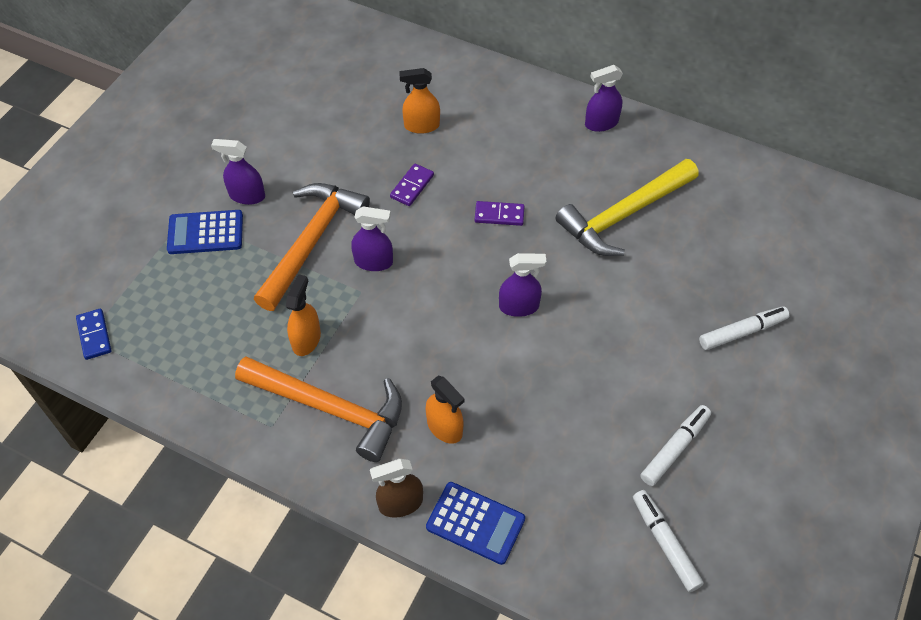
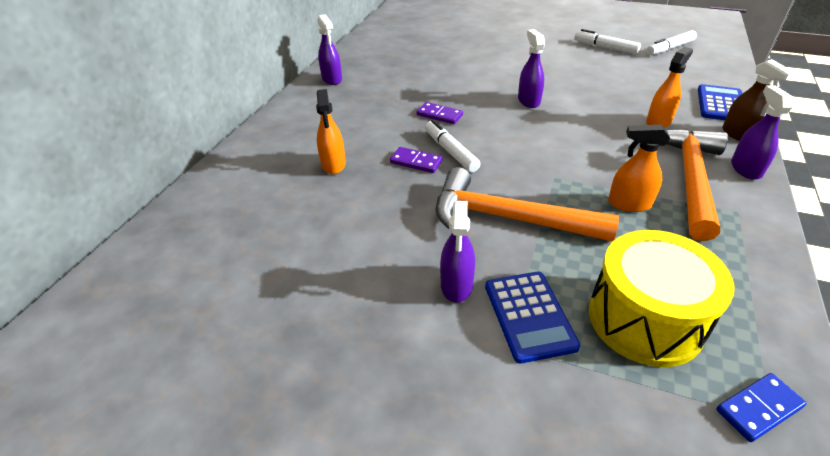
camera: 95 degrees left, 15 degrees down
purple spray bottle [351,206,393,271] -> purple spray bottle moved to [731,85,793,180]
purple domino [475,201,525,226] -> purple domino turned 60 degrees counterclockwise [417,102,463,124]
yellow hammer [555,159,699,256] -> none
white marker [699,306,790,350] -> white marker moved to [425,120,480,172]
none -> yellow drum [589,230,735,367]

